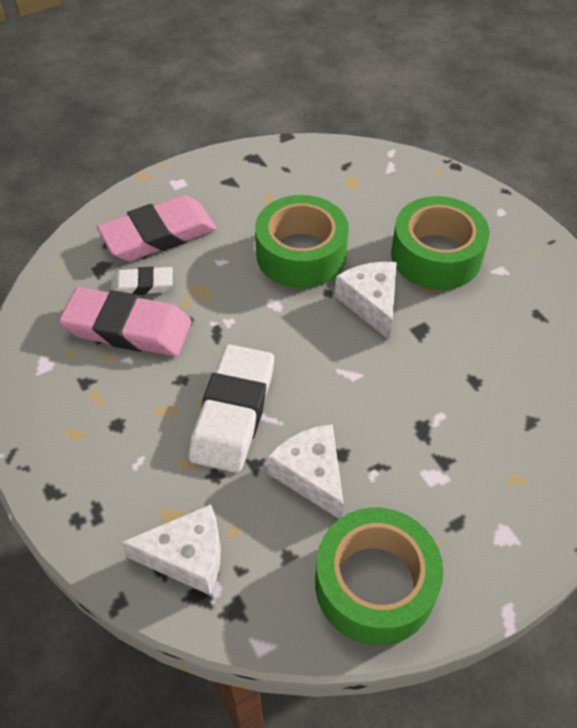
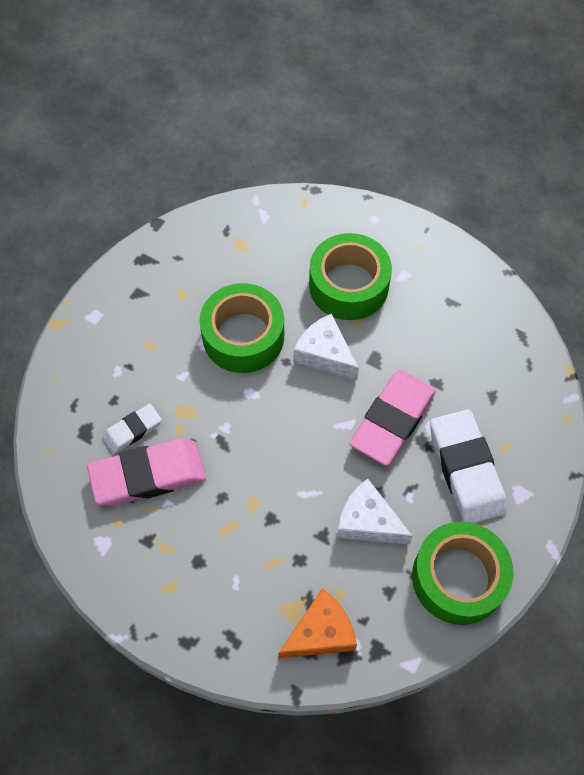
camera: 30 degrees left, 10 degrees up
pink eraser [97,195,217,261] -> pink eraser moved to [350,370,436,466]
white cheese [121,504,221,595] -> orange cheese [278,588,357,658]
white eraser [189,344,274,473] -> white eraser moved to [430,409,507,523]

